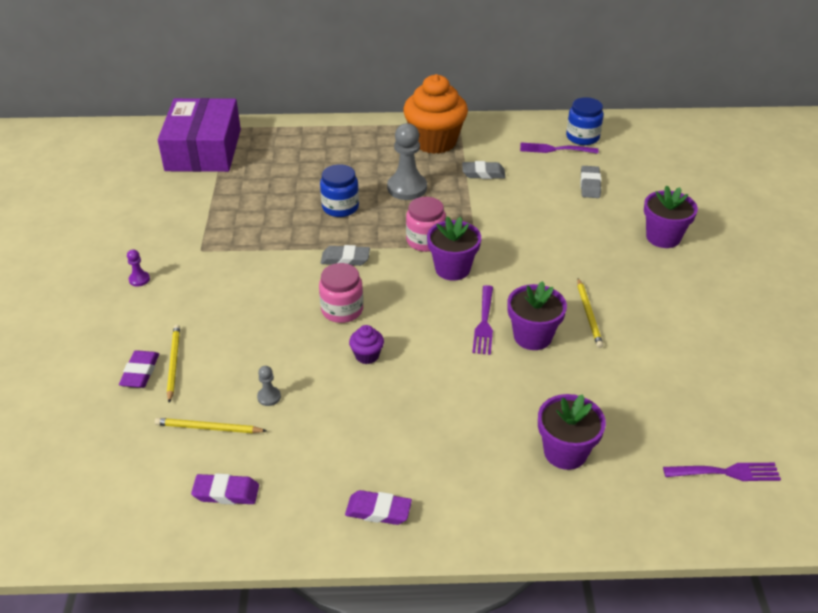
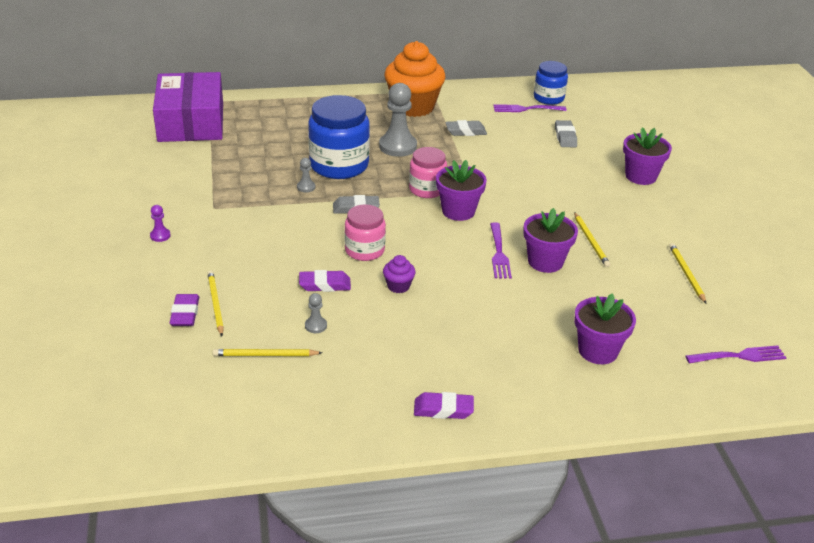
camera: 10 degrees left, 5 degrees down
purple eraser [191,473,259,505] -> purple eraser moved to [299,270,351,292]
blue jar [320,164,359,217] -> blue jar [308,95,370,179], size x1.67
none -> grey pawn [297,158,315,192]
none -> yellow pencil [669,243,706,303]

